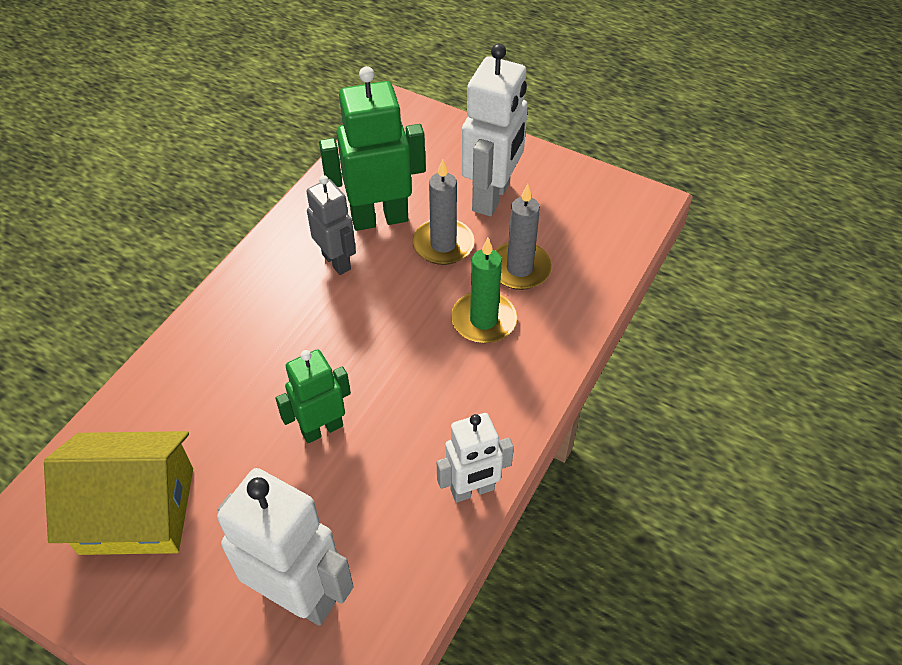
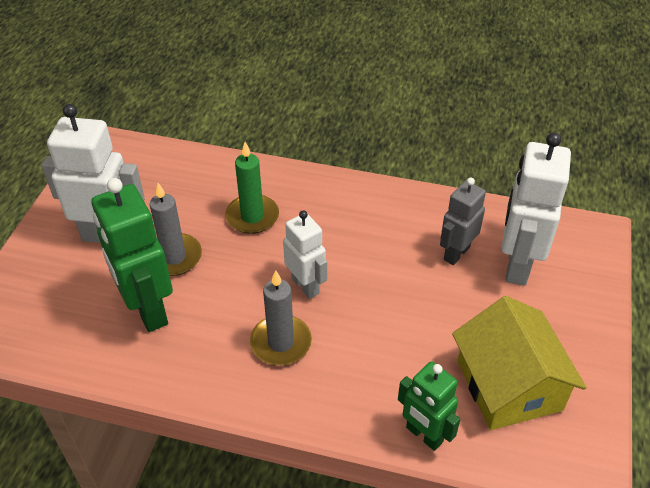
camera: 105 degrees left, 5 degrees down
green robot [275,349,351,443] -> green robot moved to [398,361,460,451]
grey robot [306,175,356,275] -> grey robot moved to [440,177,486,265]
white robot [437,413,514,503] -> white robot moved to [283,210,327,299]
grey candle [495,184,552,290] -> grey candle moved to [250,270,312,365]

